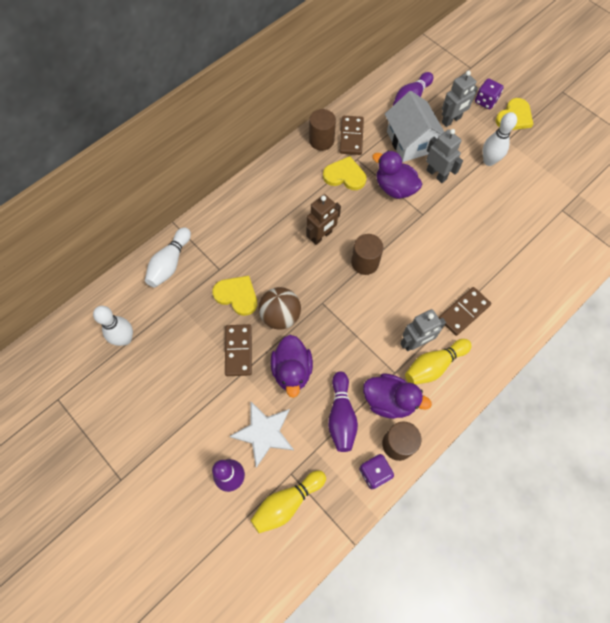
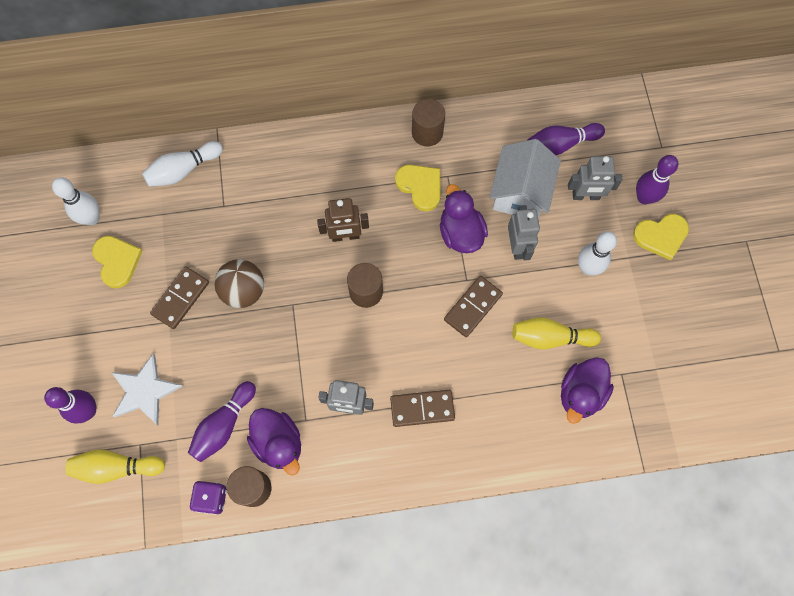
camera: 35 degrees right, 5 degrees up
yellow heart [212,276,257,316] -> yellow heart moved to [92,236,142,288]
purple duck [271,335,313,398] -> purple duck moved to [561,357,614,424]
brown domino [339,116,364,155] -> brown domino moved to [444,276,503,337]
yellow bowling pin [405,339,472,385] -> yellow bowling pin moved to [512,317,601,349]
purple dice [475,78,504,109] -> purple bowling pin [636,155,678,204]

